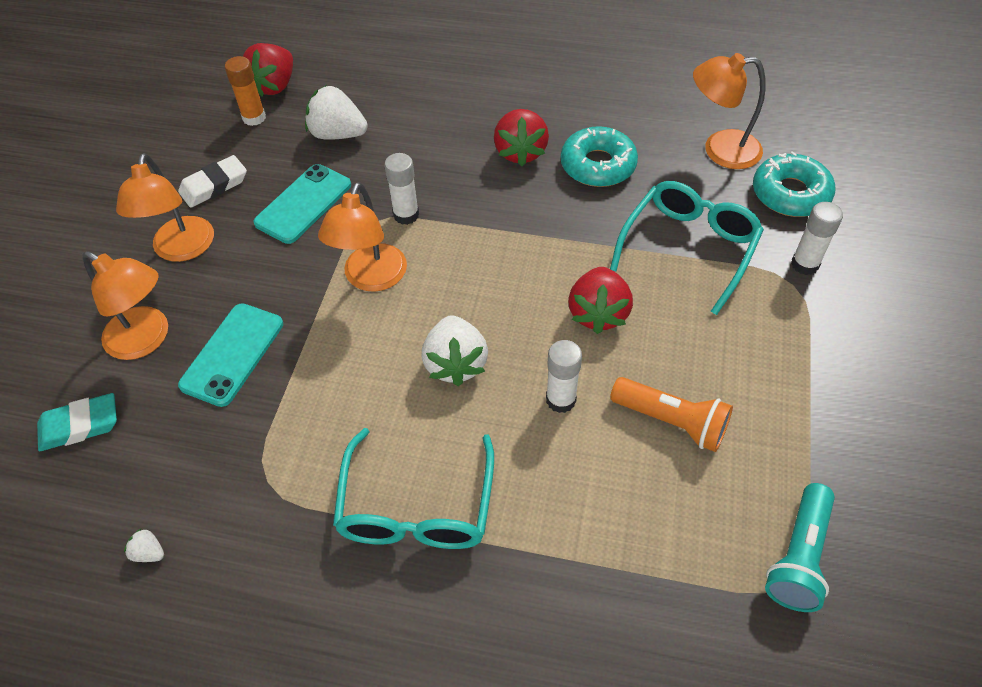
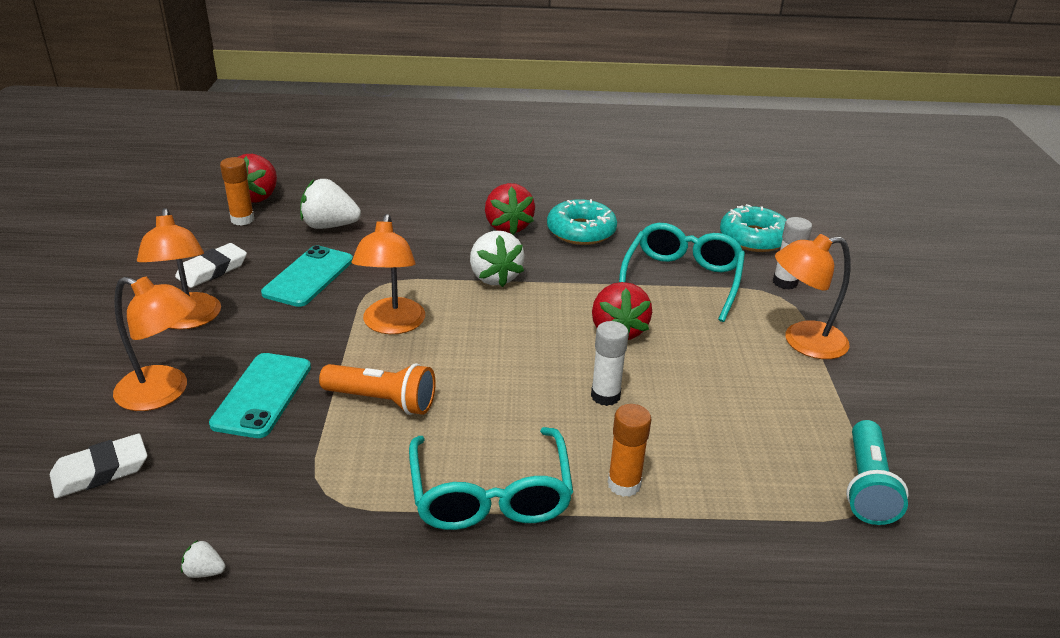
camera: 15 degrees left, 20 degrees down
turquoise eraser [37,393,117,451] -> white eraser [50,434,147,498]
white glue stick [384,153,419,225] -> none
white strawberry [422,315,488,386] -> white strawberry moved to [470,231,525,287]
orange flashlight [610,377,733,452] -> orange flashlight moved to [319,363,436,415]
orange lamp [693,53,766,169] -> orange lamp moved to [775,234,850,359]
none -> orange glue stick [608,404,651,497]

